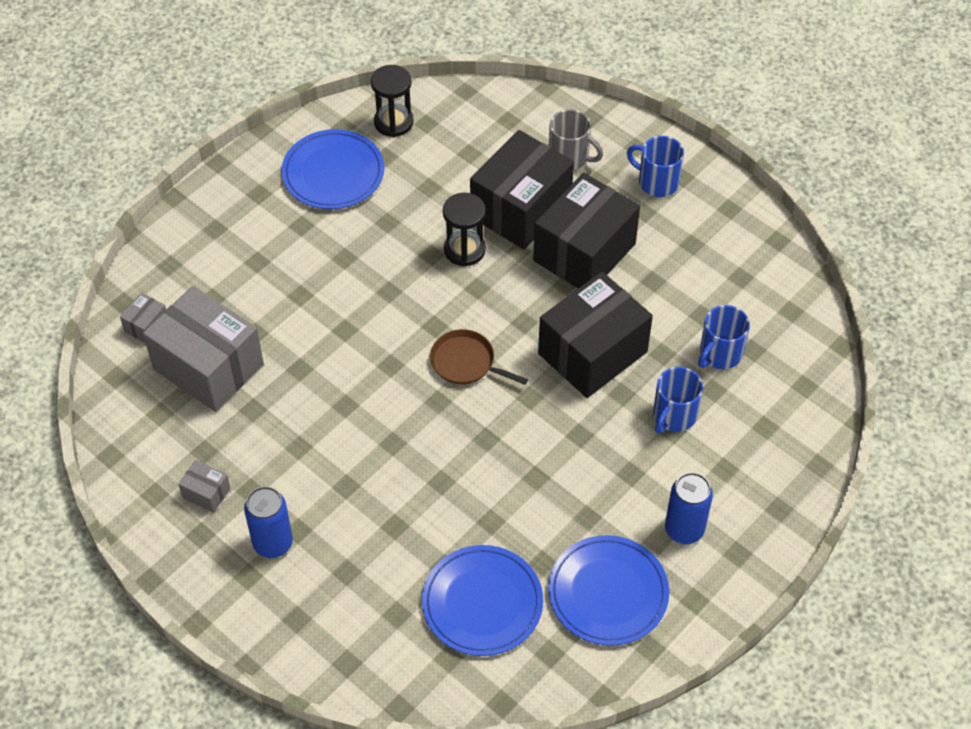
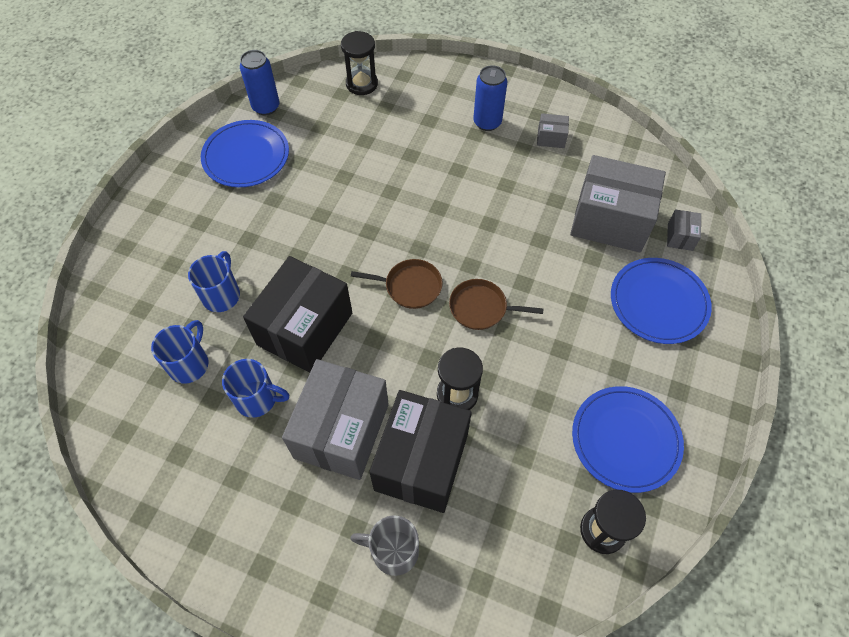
camera: 160 degrees right, 5 degrees up
blue plate [422,545,543,656] -> blue plate moved to [611,258,712,344]
black box [533,173,640,288] -> grey box [282,359,389,480]
blue mug [627,136,684,197] -> blue mug moved to [222,359,289,418]
blue can [665,472,713,544] -> blue can moved to [240,50,279,115]
none -> black hourglass [341,31,378,95]
none -> brown pan [449,279,544,330]

